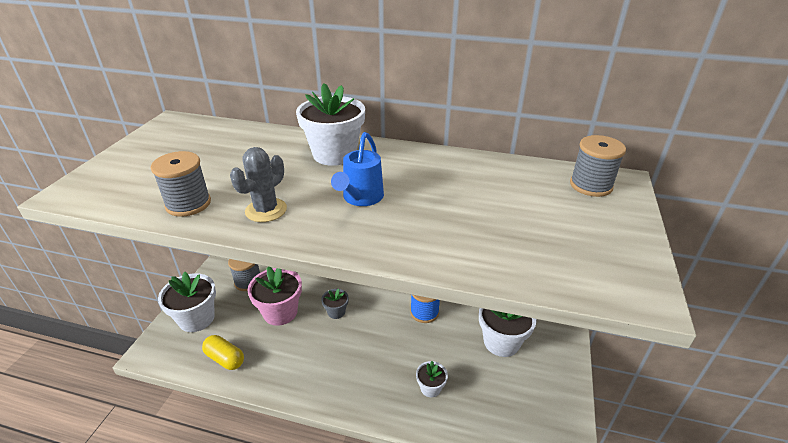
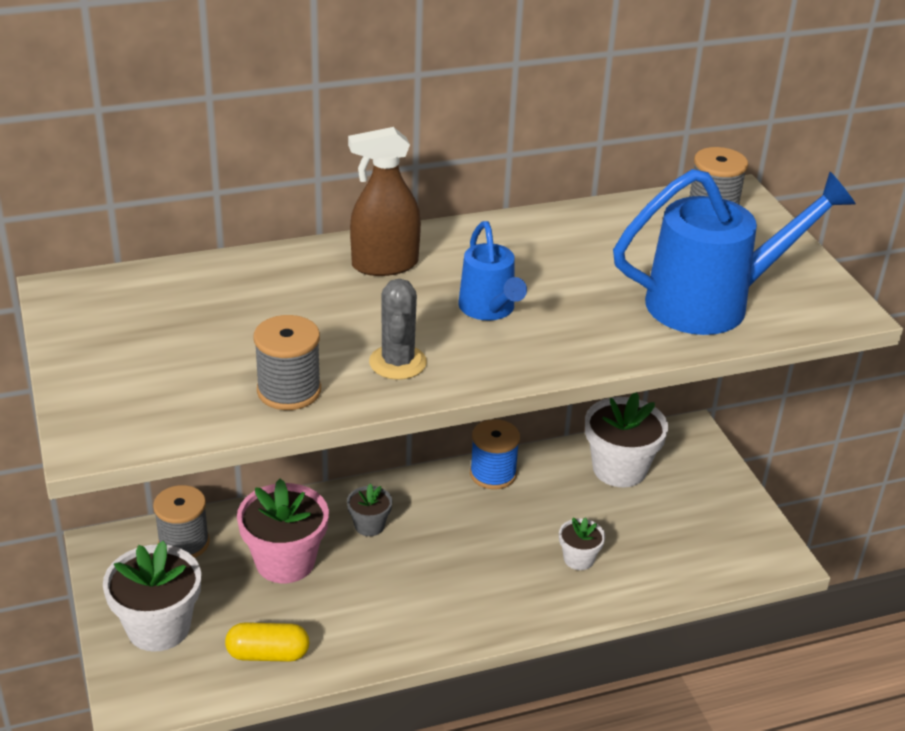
camera: 35 degrees left, 0 degrees up
white flower pot [296,83,365,166] -> brown spray bottle [348,127,421,276]
none -> blue watering can [613,169,856,335]

